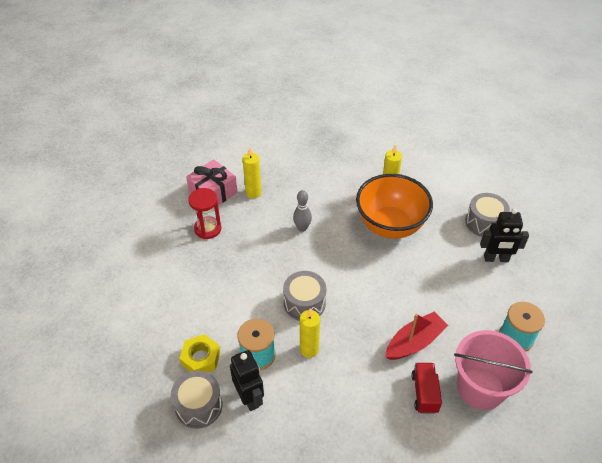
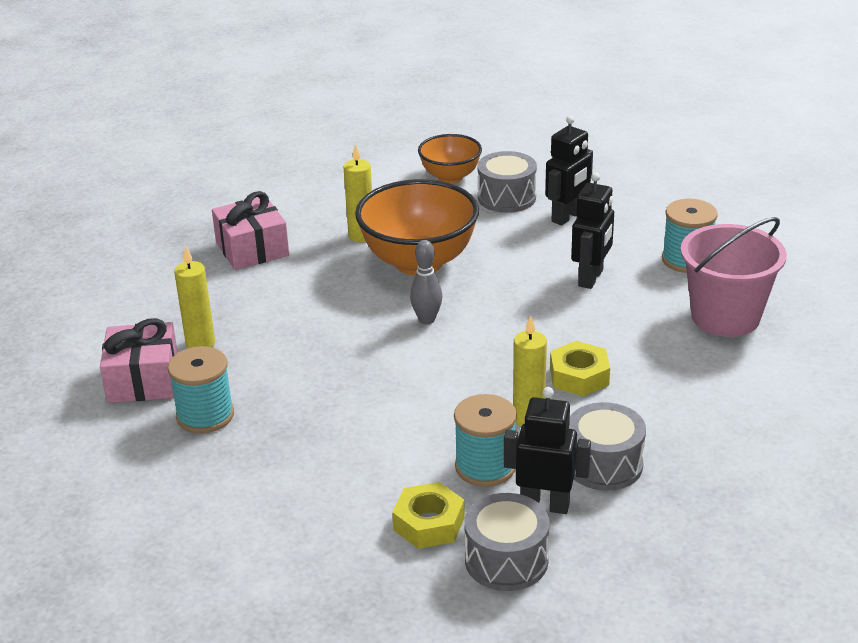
camera: 50 degrees left, 15 degrees down
red hourglass [188,188,221,239] -> turquoise spool [168,346,234,433]
grey drum [283,271,326,321] -> grey drum moved to [569,402,646,491]
grey bowling pin [293,190,312,232] -> grey bowling pin moved to [410,240,442,324]
red boat [385,311,448,360] -> none
red truck [411,363,442,414] -> none
none -> pink gift [212,191,289,270]
none -> orange bowl [418,134,482,183]
none -> yellow nut [550,341,610,396]
none -> black robot [571,172,614,289]

